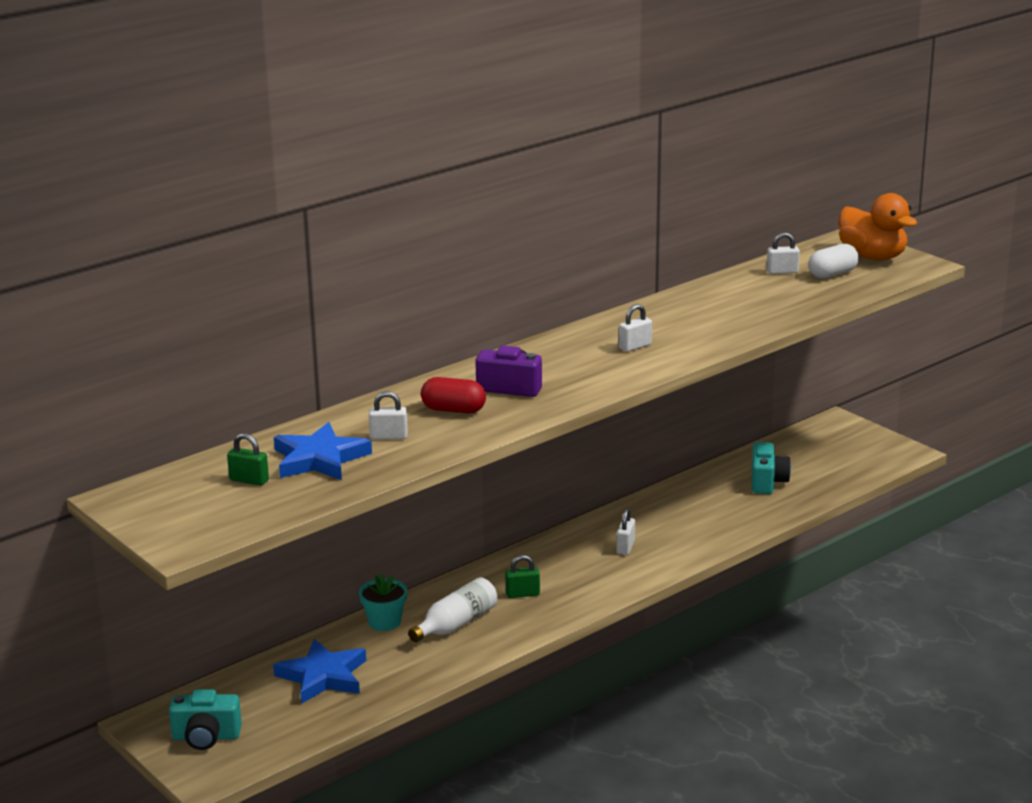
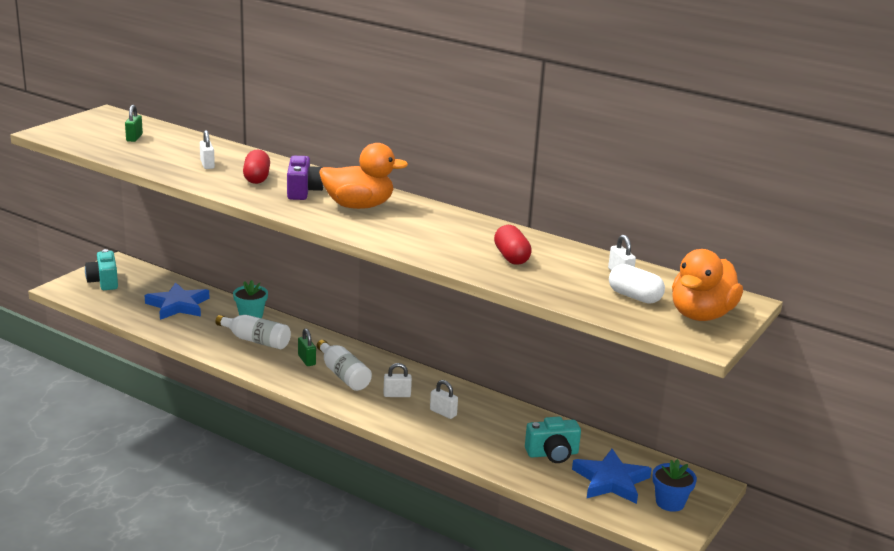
camera: 70 degrees right, 0 degrees up
blue star [274,422,372,481] -> blue star moved to [572,449,652,504]
white padlock [619,304,652,352] -> white padlock moved to [430,380,458,419]
none -> white bottle [317,340,372,391]
none -> orange duck [319,143,408,209]
none -> red capsule [494,225,532,265]
none -> blue flower pot [652,459,697,512]

